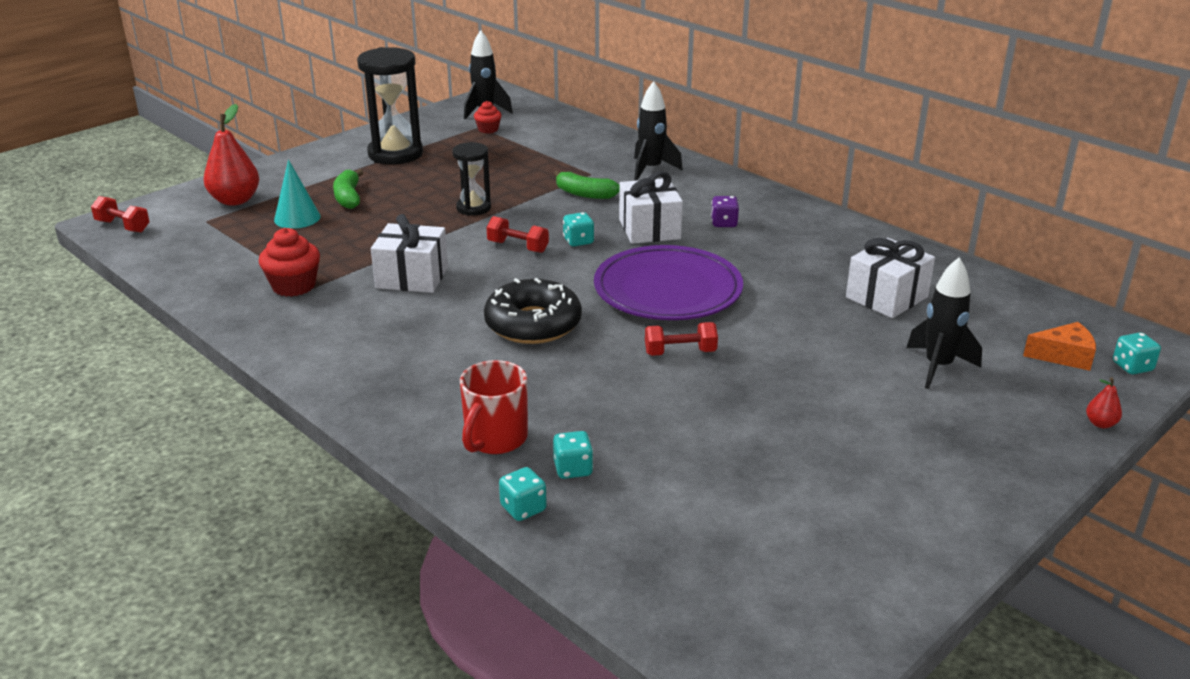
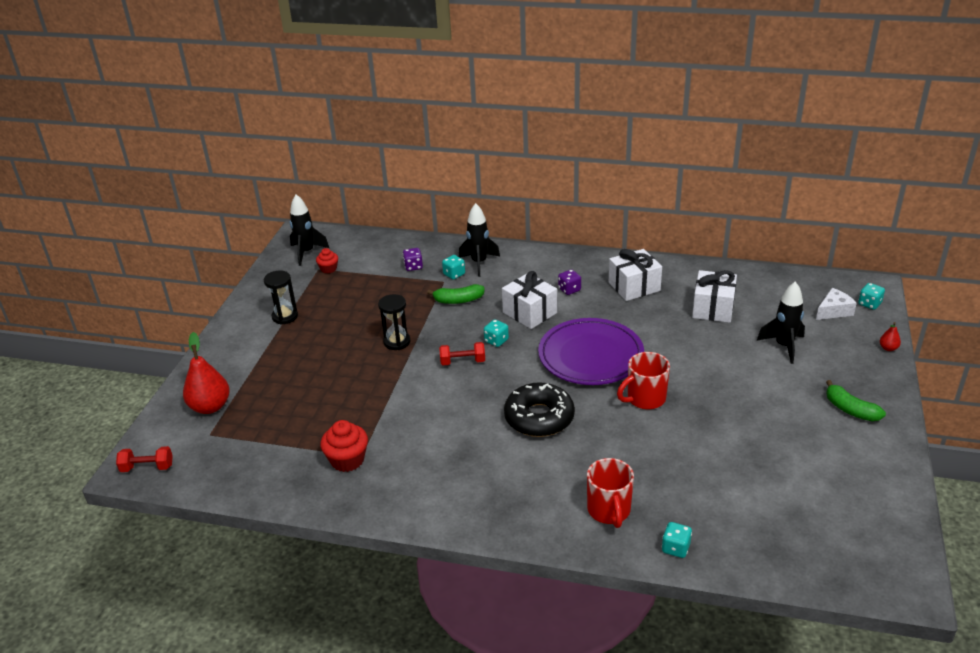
camera: 30 degrees left, 5 degrees up
turquoise cone [274,160,321,229] -> none
green banana [333,169,364,209] -> green banana moved to [826,380,886,422]
black hourglass [357,47,423,165] -> black hourglass [264,270,298,325], size x0.58
white gift [371,214,448,293] -> white gift moved to [609,249,662,301]
turquoise dice [553,431,593,479] -> turquoise dice moved to [442,255,465,280]
red dumbbell [645,322,718,356] -> red mug [617,352,670,409]
orange cheese [1023,322,1096,371] -> white cheese [816,288,857,320]
none -> purple dice [403,248,423,271]

